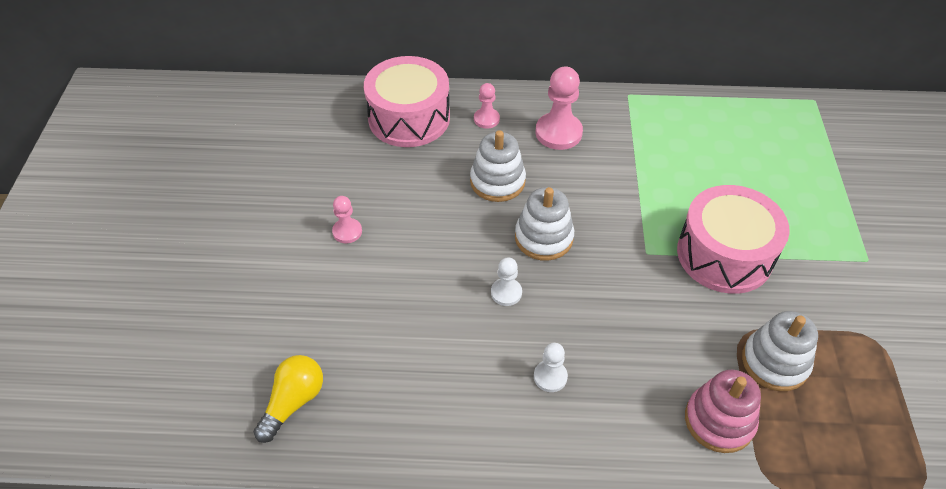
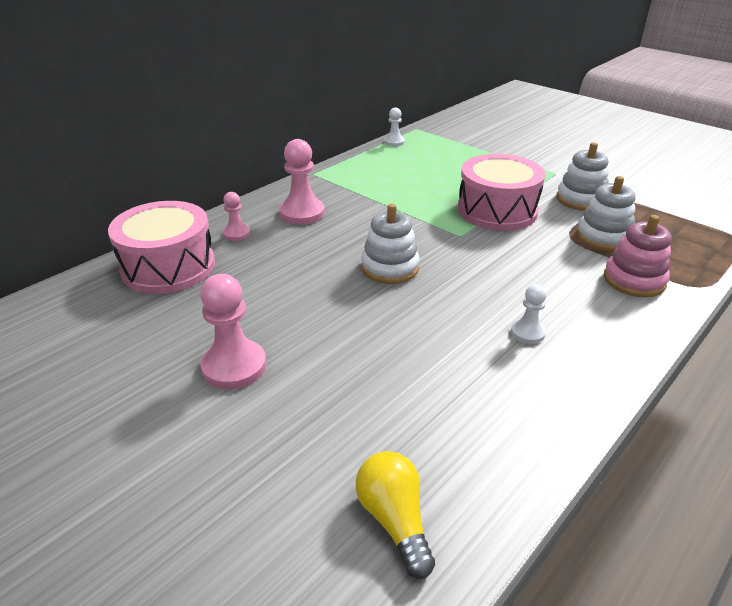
camera: 50 degrees left, 15 degrees down
pink pawn [332,196,362,243] -> pink pawn [200,274,266,389], size x1.77
white stacking toy [470,130,526,202] -> white stacking toy moved to [556,142,609,211]
white pawn [491,257,522,306] -> white pawn moved to [384,108,405,146]

